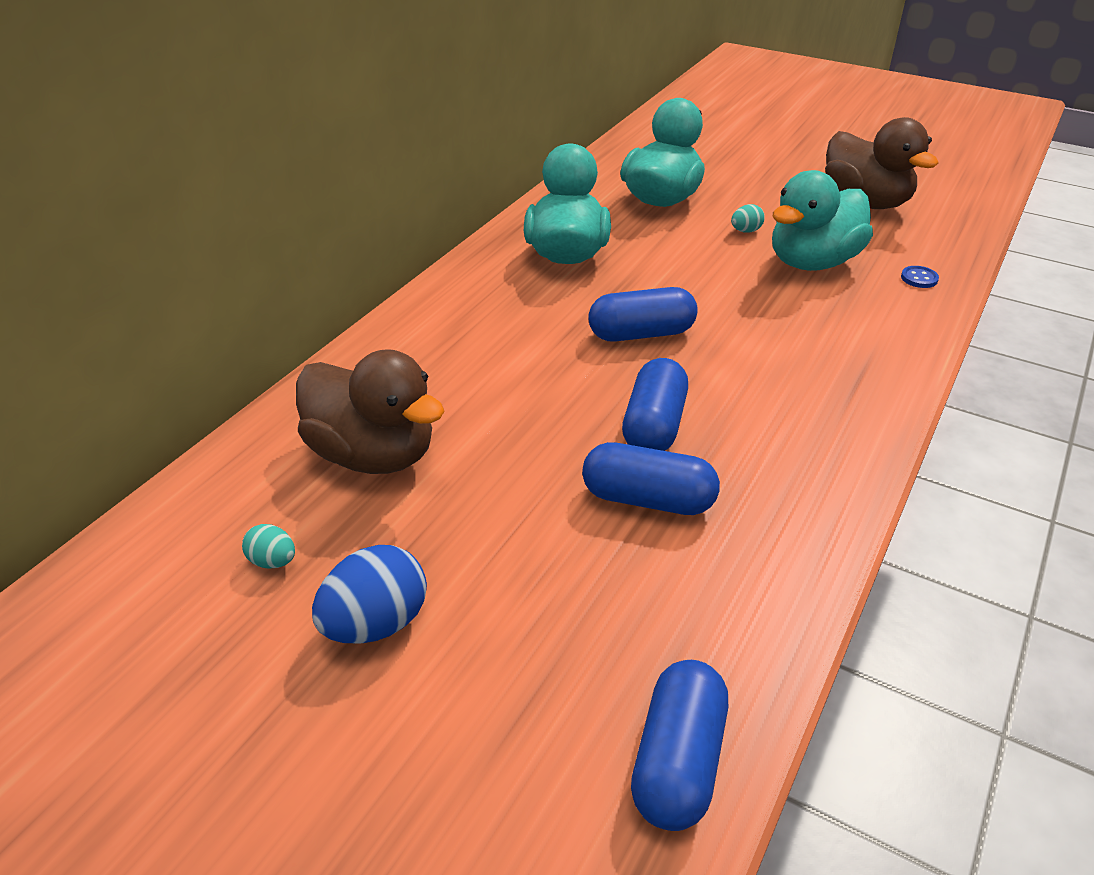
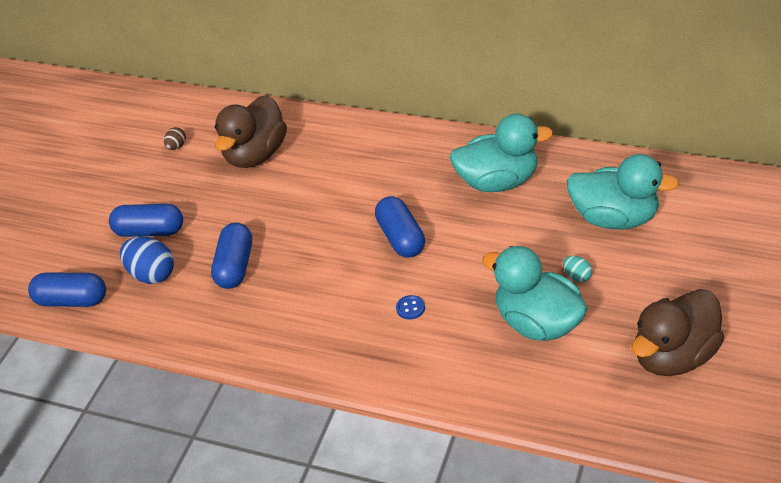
camera: 85 degrees right, 5 degrees up
turquoise egg [242,524,295,569] -> brown egg [164,127,186,150]
blue egg [312,545,427,644] -> blue egg moved to [120,237,174,284]
blue capsule [622,358,688,451] -> blue capsule moved to [109,204,183,237]
blue button [901,266,939,288] -> blue button moved to [396,295,425,320]

